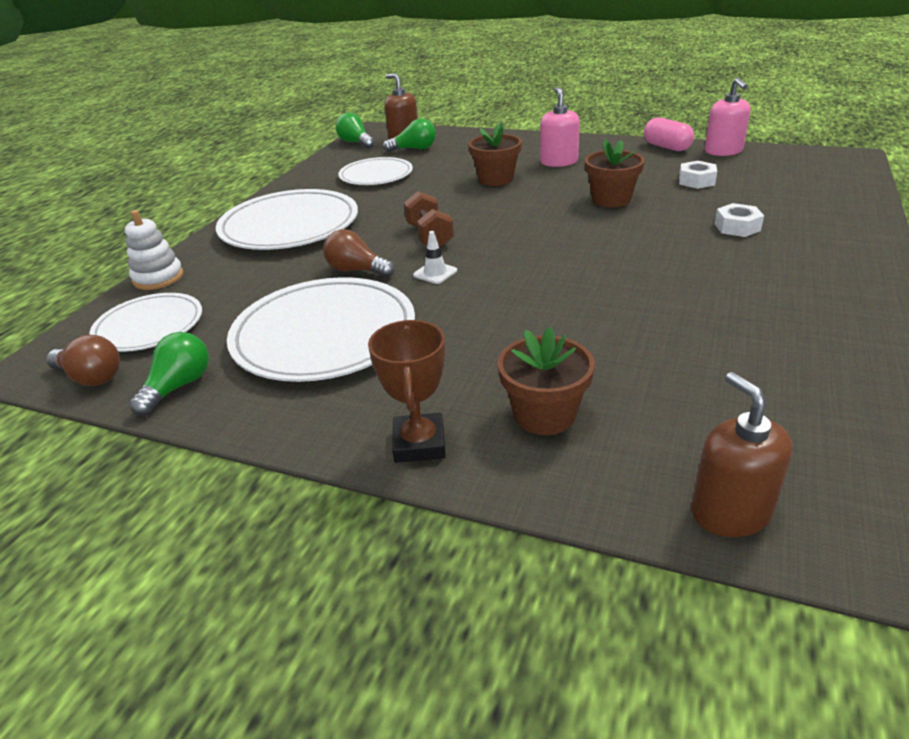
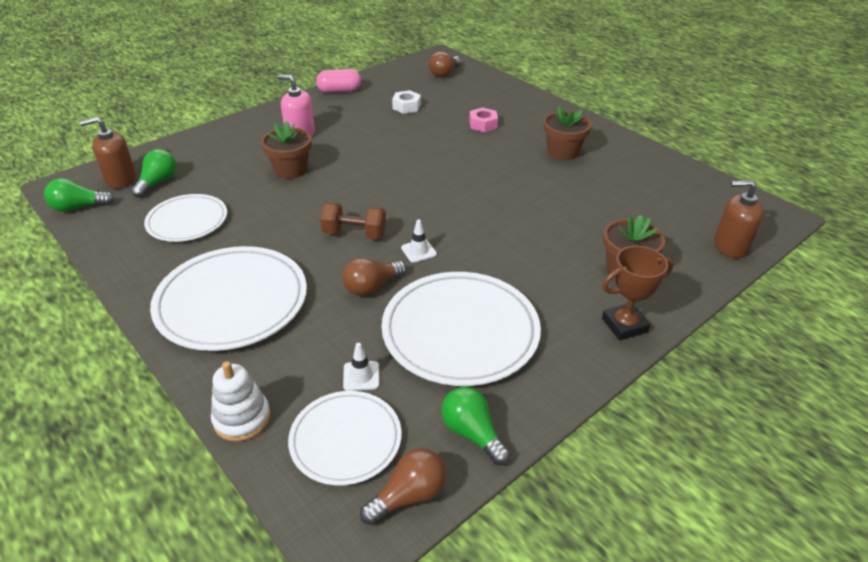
camera: 65 degrees left, 5 degrees up
brown trophy [368,320,446,463] -> brown trophy turned 45 degrees counterclockwise [602,246,673,340]
brown flower pot [585,139,645,207] -> brown flower pot moved to [544,106,592,160]
pink soap dispenser [705,78,750,156] -> none
white nut [714,203,764,237] -> pink nut [469,107,498,132]
none -> white traffic cone [343,343,379,391]
none -> brown light bulb [429,52,461,78]

